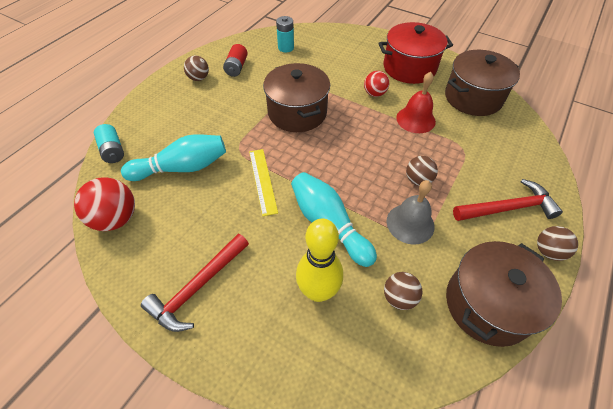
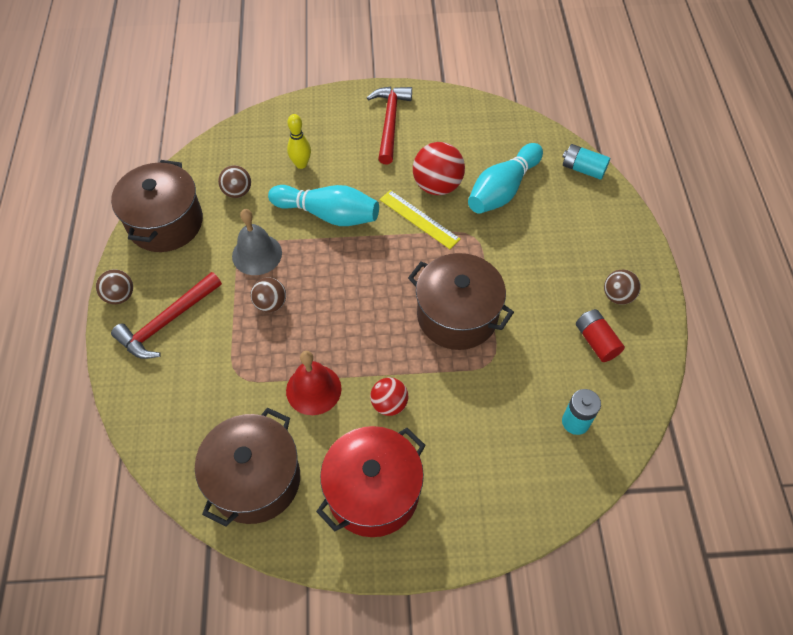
camera: 145 degrees right, 5 degrees up
red ball [74,177,135,231] -> red ball moved to [413,142,465,195]
yellow bowling pin [296,218,343,302] -> yellow bowling pin [287,114,311,169], size x0.61

